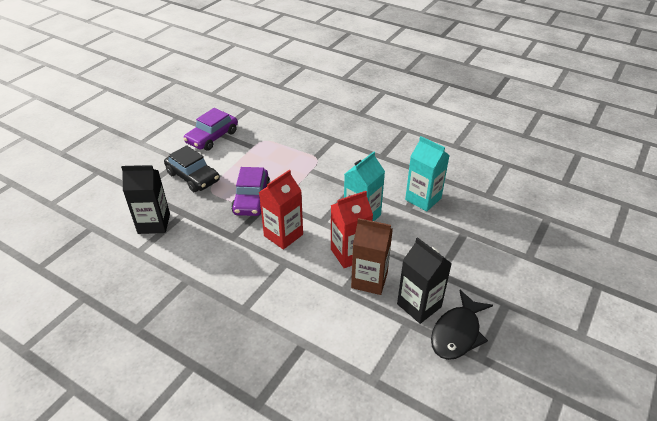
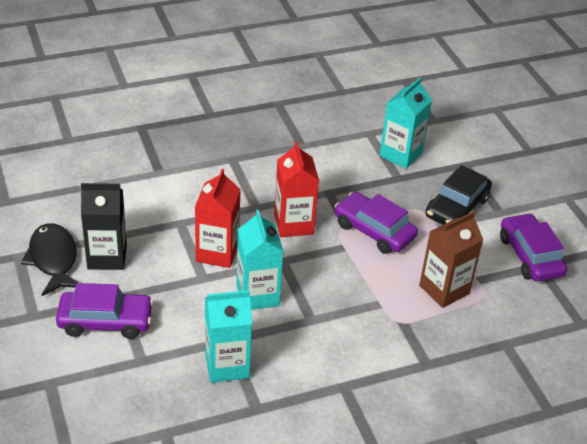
camera: 125 degrees right, 0 degrees up
black carton [121,165,170,234] -> turquoise carton [379,77,432,169]
black car [164,145,220,192] -> black car turned 45 degrees counterclockwise [425,165,492,225]
brown carton [351,218,393,295] -> brown carton moved to [419,211,483,308]
none -> purple car [56,283,154,339]

